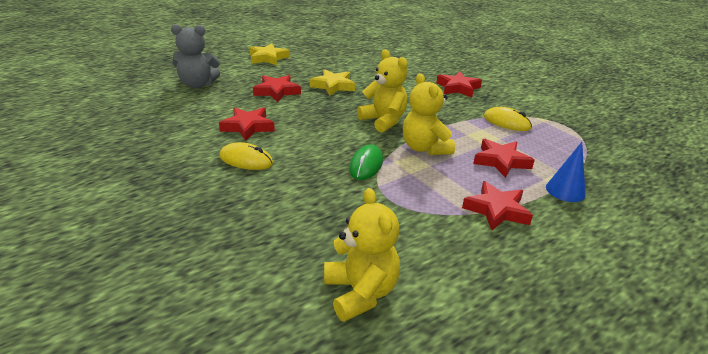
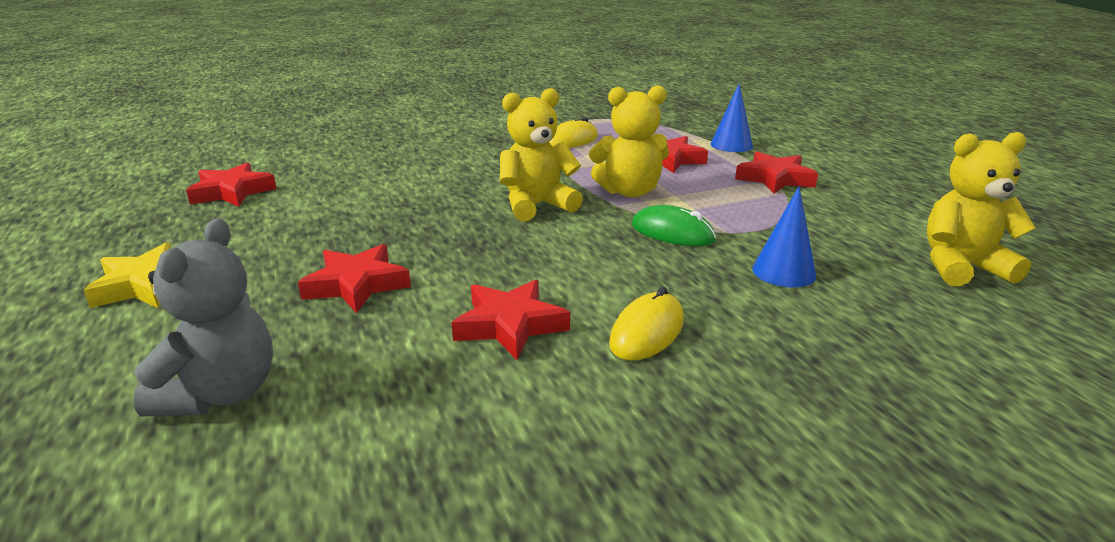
camera: 75 degrees left, 5 degrees down
yellow star [310,69,355,96] -> none
red star [436,72,482,97] -> red star moved to [186,162,277,207]
none -> blue cone [752,187,816,287]

